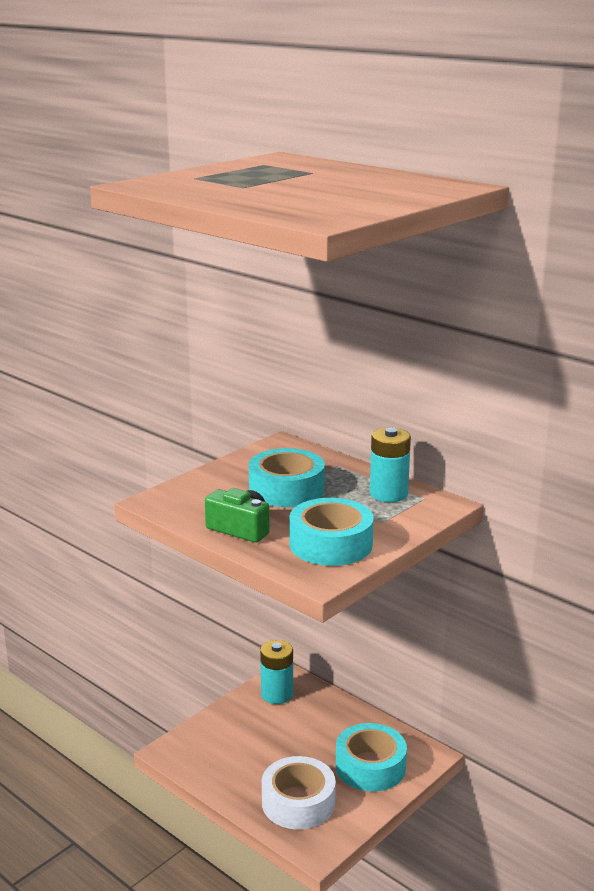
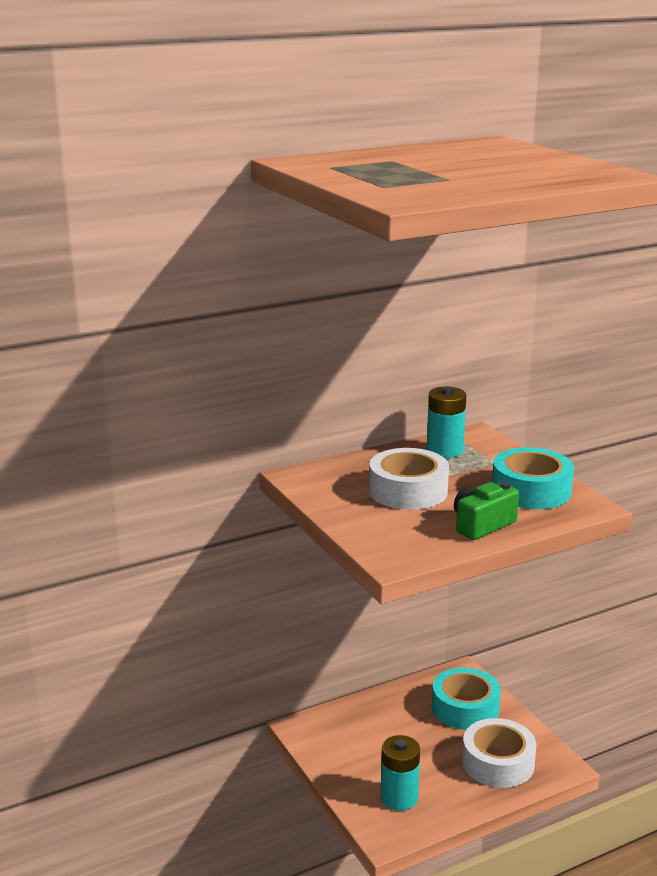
camera: 70 degrees left, 0 degrees up
turquoise tape [249,448,325,507] -> white tape [369,448,449,510]
turquoise battery [260,640,293,704] -> turquoise battery moved to [381,735,420,811]

